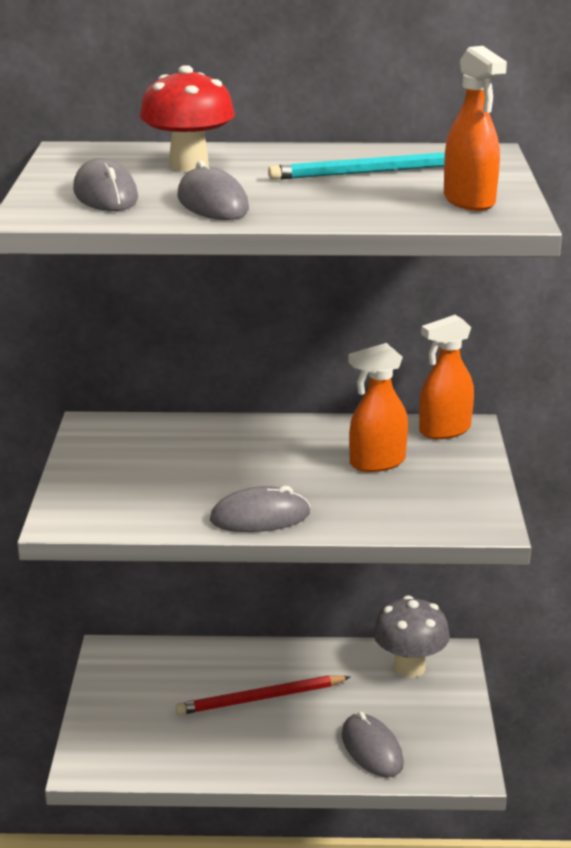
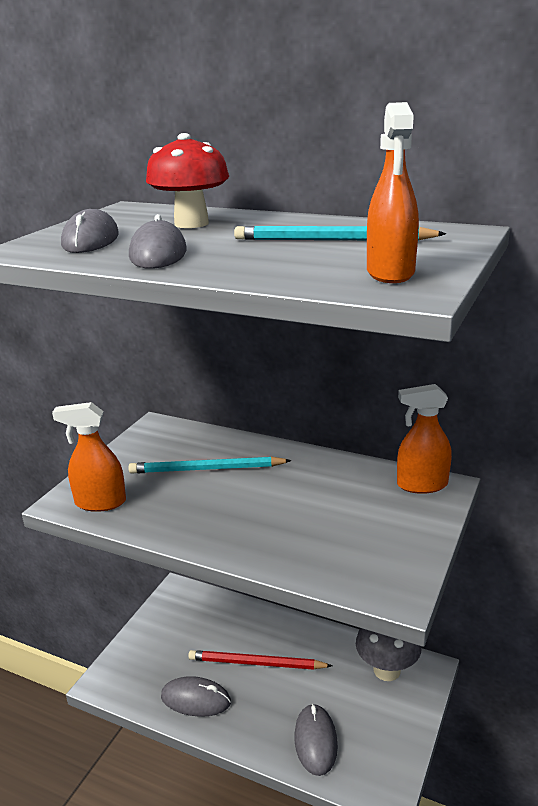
camera: 25 degrees right, 0 degrees up
grey mouse [210,486,310,532] -> grey mouse moved to [161,676,231,717]
orange spray bottle [348,343,408,472] -> orange spray bottle moved to [52,402,126,512]
none -> turquoise pencil [128,456,292,474]

